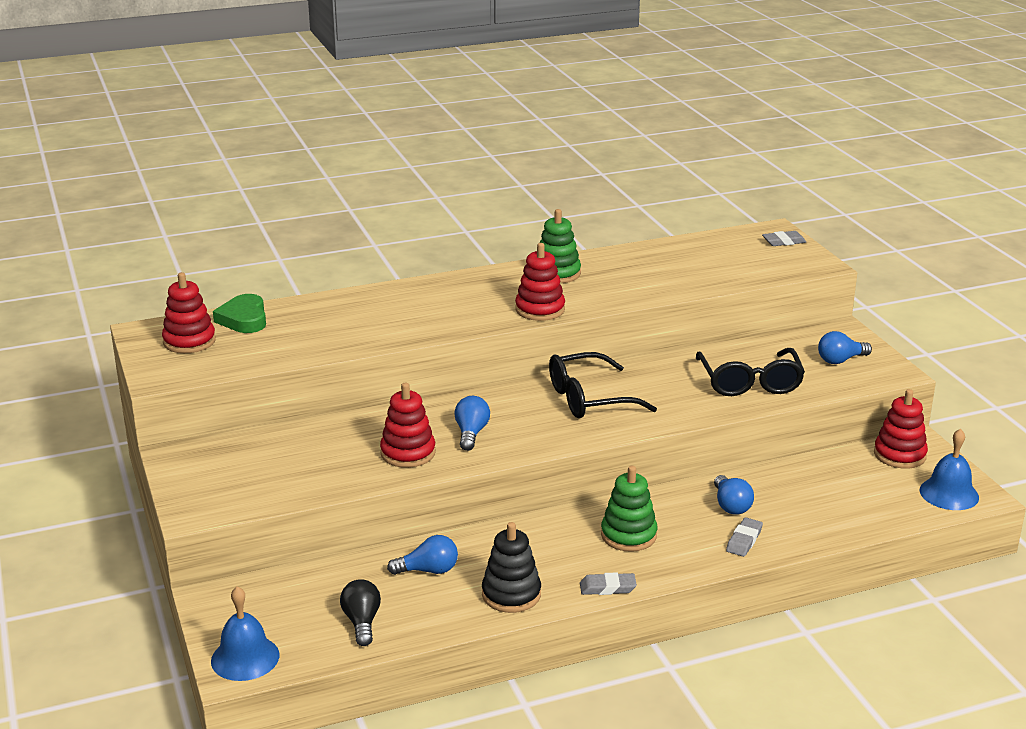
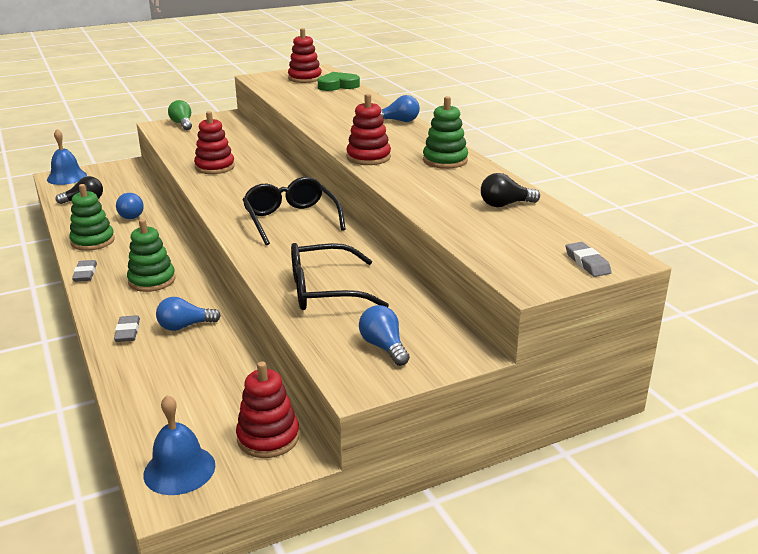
camera: 85 degrees right, 0 degrees up
blue light bulb [454,396,490,451] -> blue light bulb moved to [380,95,420,122]
black stacking toy [482,522,541,613] -> green stacking toy [69,184,115,251]
grey eraser [726,517,763,557] -> grey eraser turned 60 degrees clockwise [114,315,140,342]
none -> green light bulb [168,100,192,130]
none -> black light bulb [481,173,540,207]

